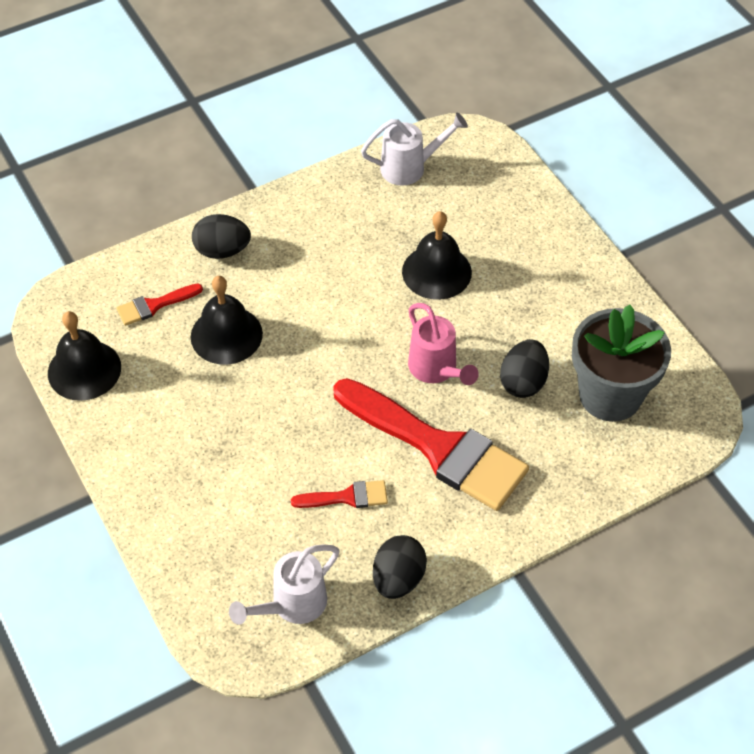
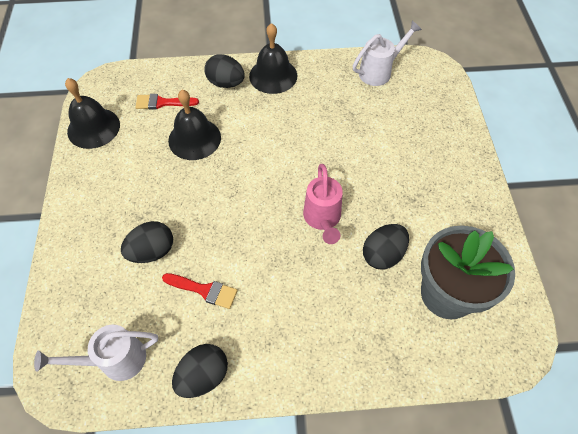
camera: 25 degrees right, 5 degrees up
red brush [333,378,529,511] -> none
white watering can [361,113,468,186] -> white watering can turned 45 degrees counterclockwise [353,21,422,86]
black bell [402,211,472,300] -> black bell moved to [249,23,297,94]
none -> black egg [121,221,173,263]

